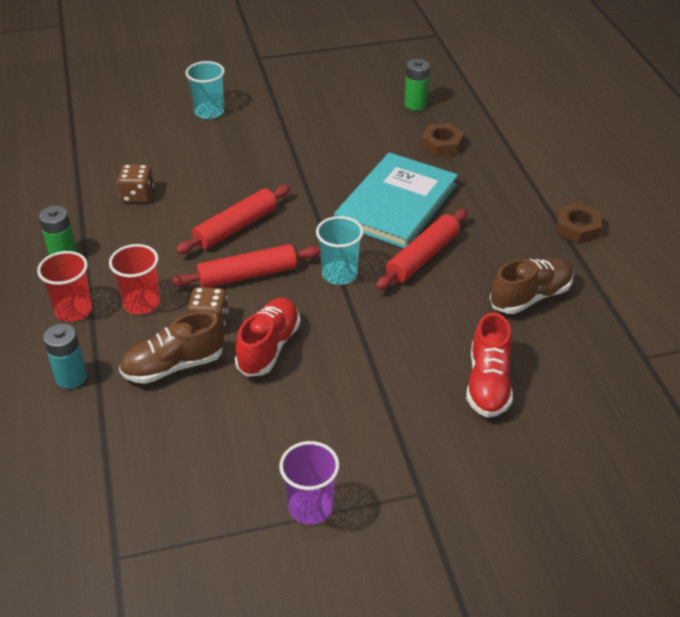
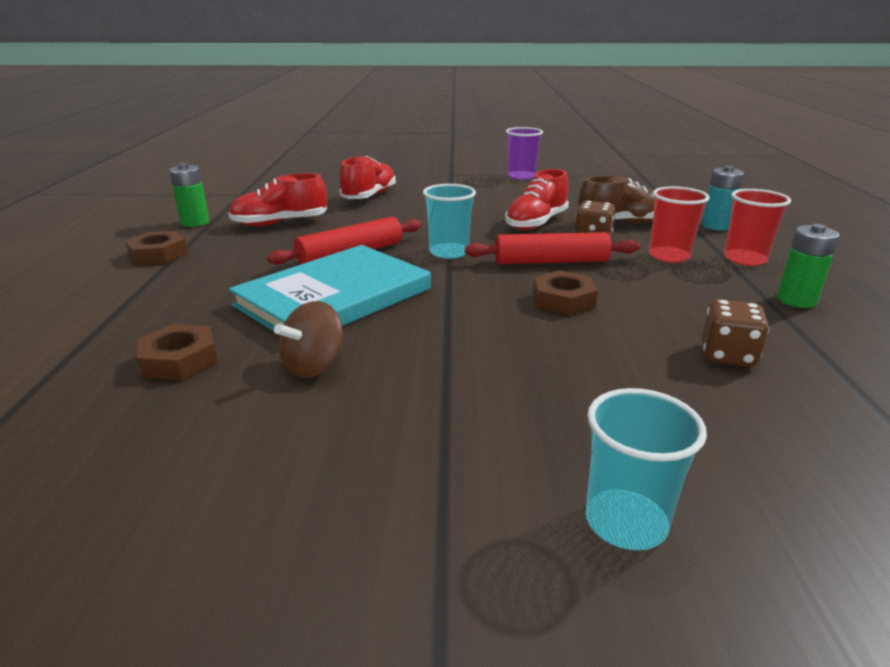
camera: 165 degrees left, 15 degrees down
red rolling pin [176,185,290,254] -> brown nut [533,270,598,316]
green battery [404,59,430,111] -> green battery moved to [169,163,209,227]
brown shoe [490,258,574,314] -> red shoe [228,173,327,226]
none -> brown spinning top [274,301,343,378]

